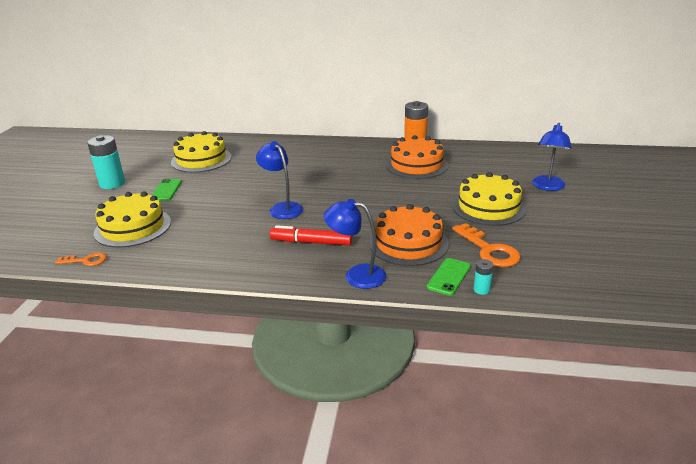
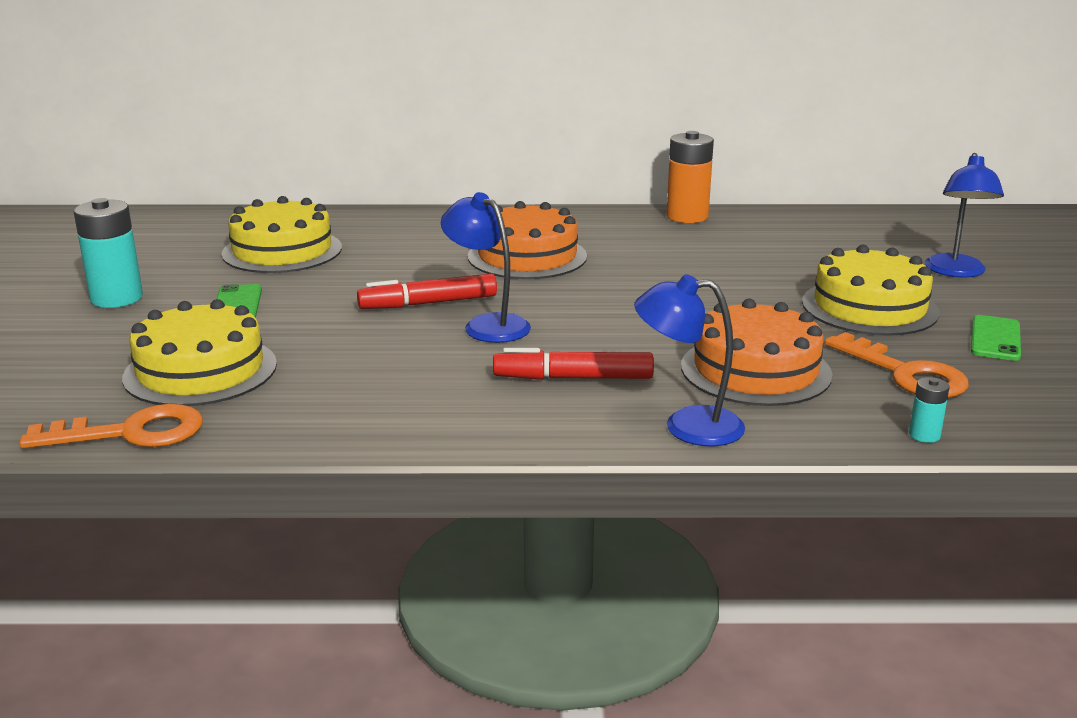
camera: 10 degrees left, 5 degrees down
orange key [55,252,107,266] -> orange key [20,404,203,448], size x1.70
orange cake [386,135,448,179] -> orange cake moved to [468,201,587,279]
green phone [427,258,471,296] -> green phone moved to [971,315,1021,361]
none -> red marker [357,274,497,309]

